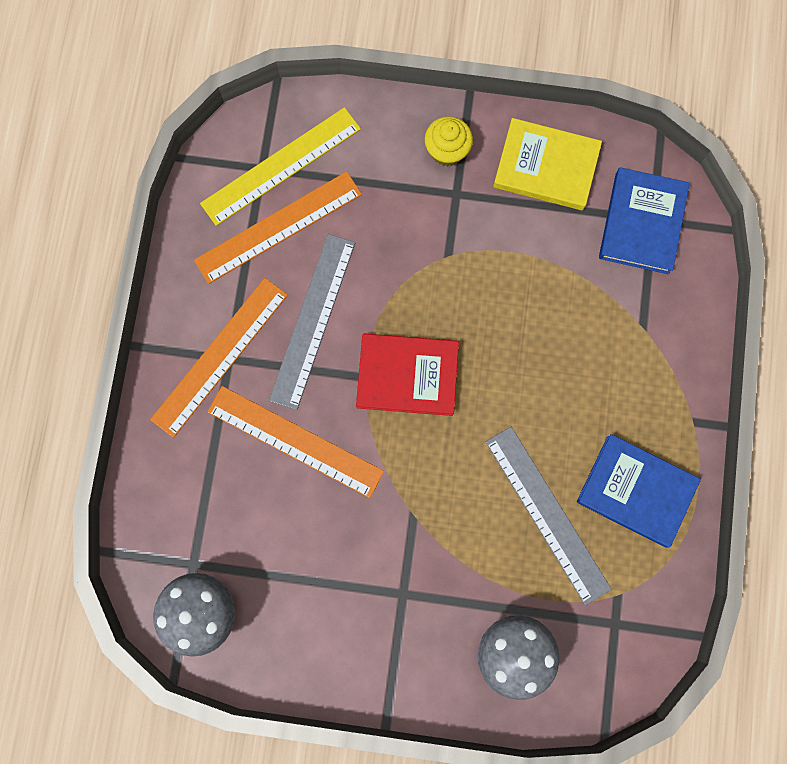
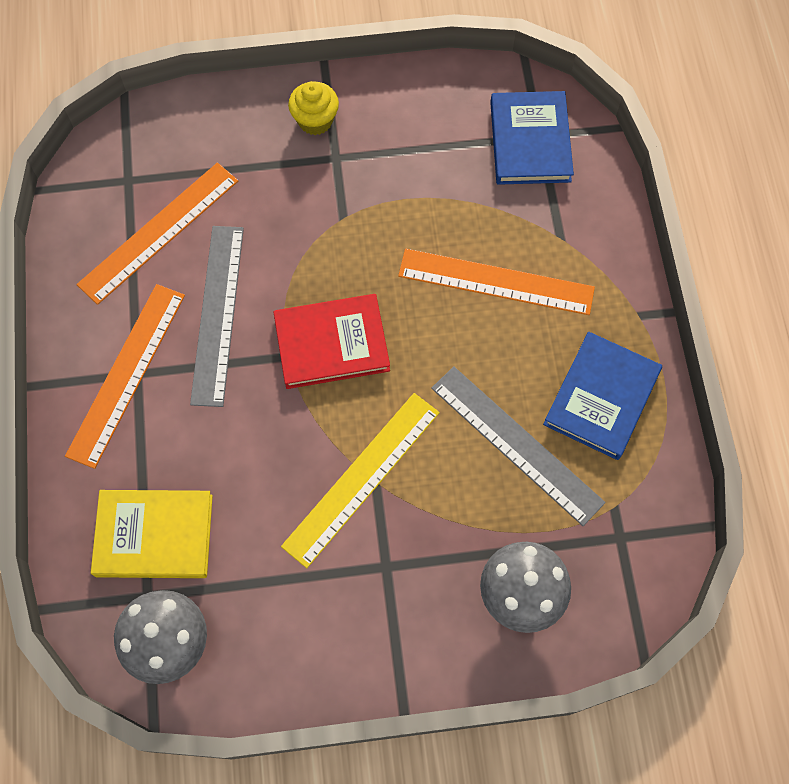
camera: 15 degrees left, 10 degrees down
yellow ruler [200,107,361,226] -> yellow ruler moved to [281,393,440,568]
orange ruler [207,386,384,498] -> orange ruler moved to [398,249,595,315]
yellow book [493,118,602,210] -> yellow book moved to [91,490,213,578]
blue book [577,434,701,547] -> blue book turned 75 degrees counterclockwise [543,332,662,460]

